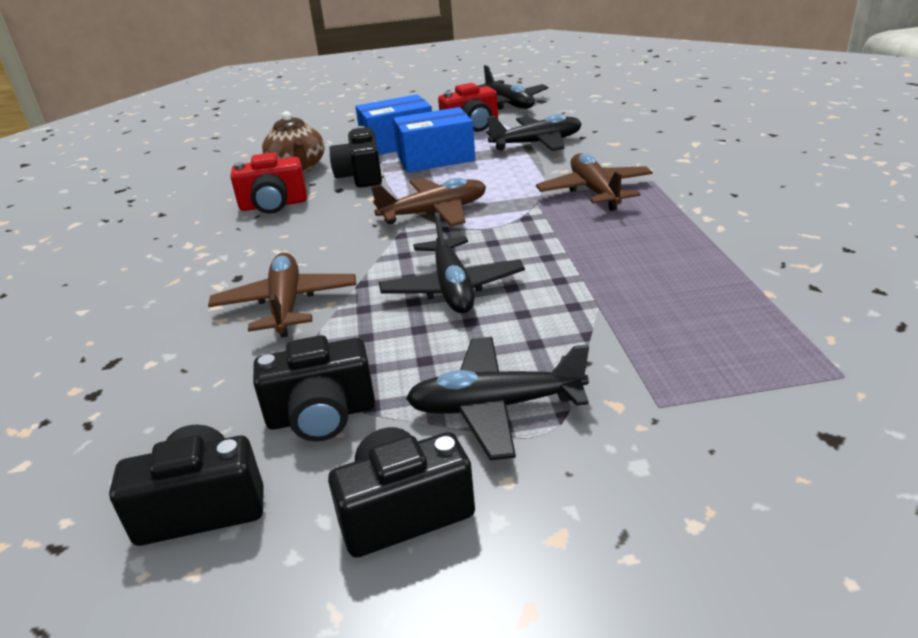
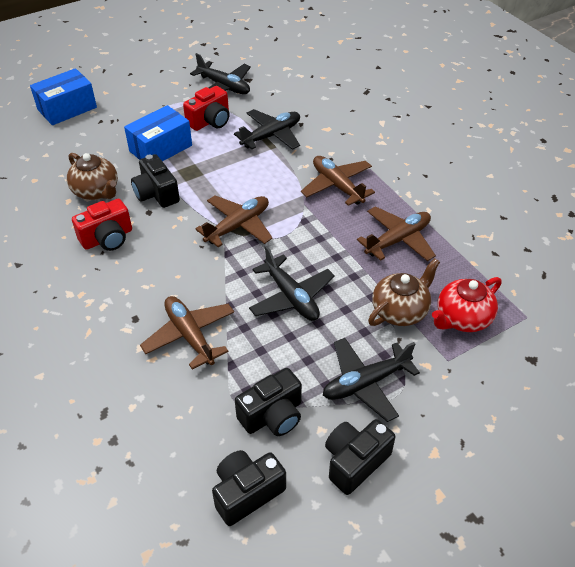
camera: 25 degrees left, 15 degrees up
blue box [393,107,475,172] -> blue box moved to [30,68,97,125]
none -> brown plane [357,206,436,261]
none -> brown teapot [368,258,440,326]
none -> red teapot [432,277,502,332]

